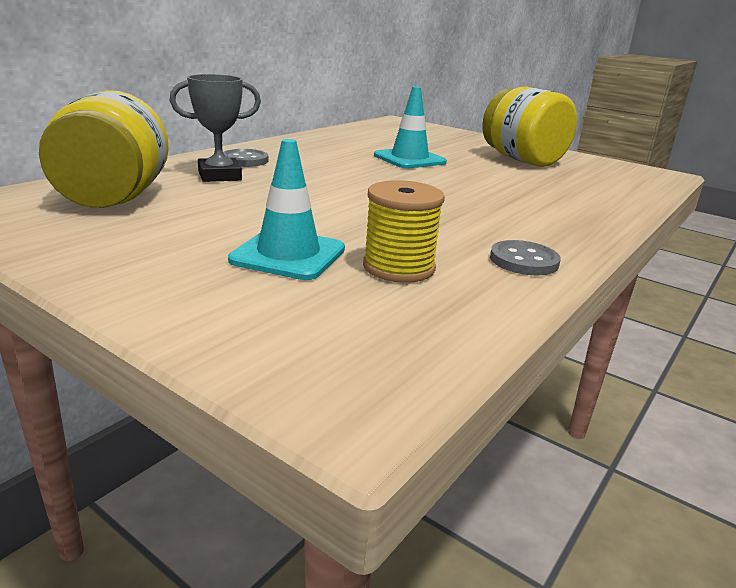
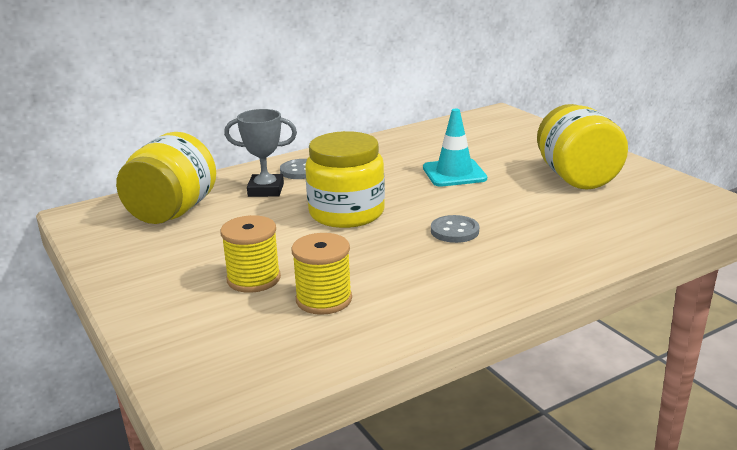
camera: 25 degrees right, 0 degrees up
turquoise traffic cone [228,139,345,280] -> yellow spool [220,215,281,293]
grey button [490,240,561,275] -> grey button moved to [431,215,479,243]
none -> yellow jar [305,131,385,228]

